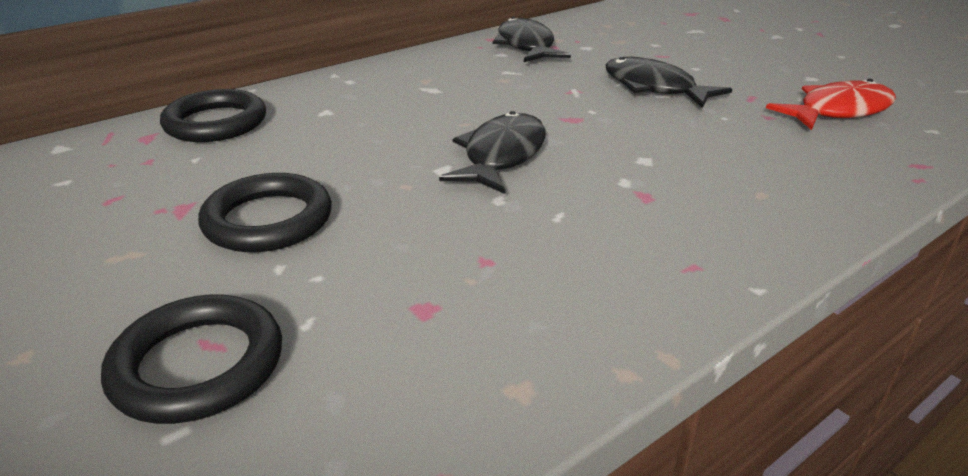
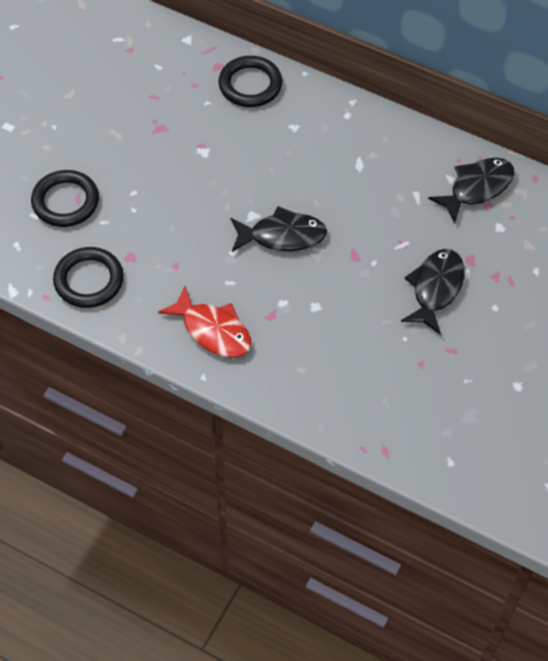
camera: 65 degrees right, 25 degrees up
black ring [198,173,332,252] -> black ring moved to [53,247,124,308]
red fish [766,79,896,130] -> red fish moved to [158,286,251,358]

